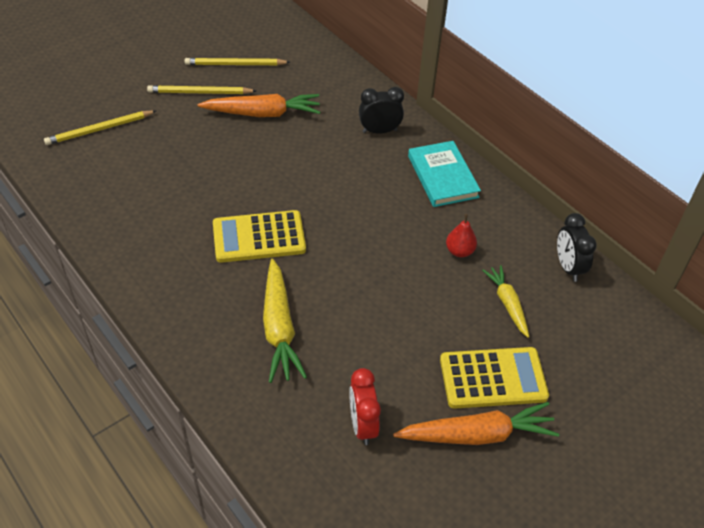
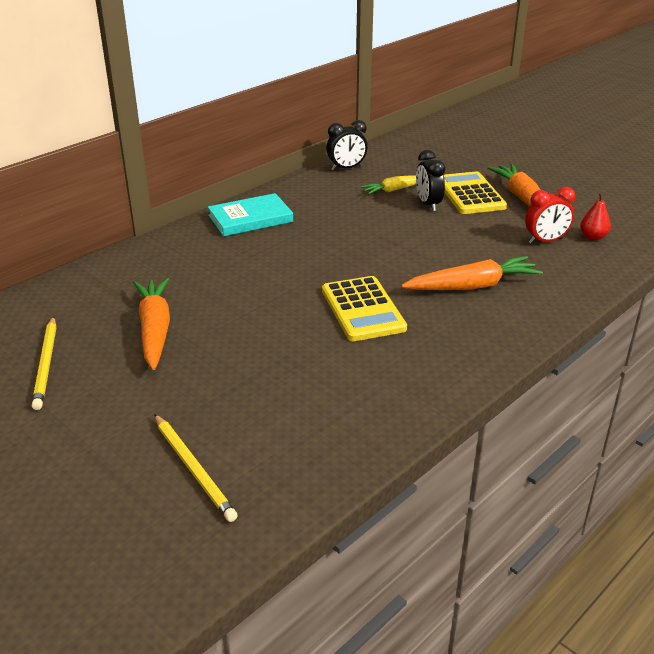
camera: 95 degrees left, 15 degrees down
yellow pencil [147,85,256,94] -> none
yellow carrot [263,259,307,383] -> orange carrot [401,256,543,290]
black clock [359,87,404,134] -> black clock moved to [416,150,445,211]
red pear [446,214,477,257] -> red pear moved to [580,193,611,240]

